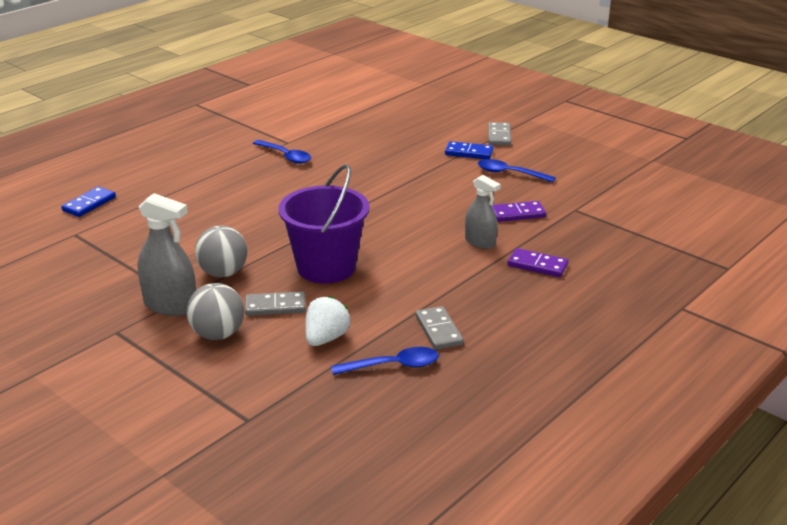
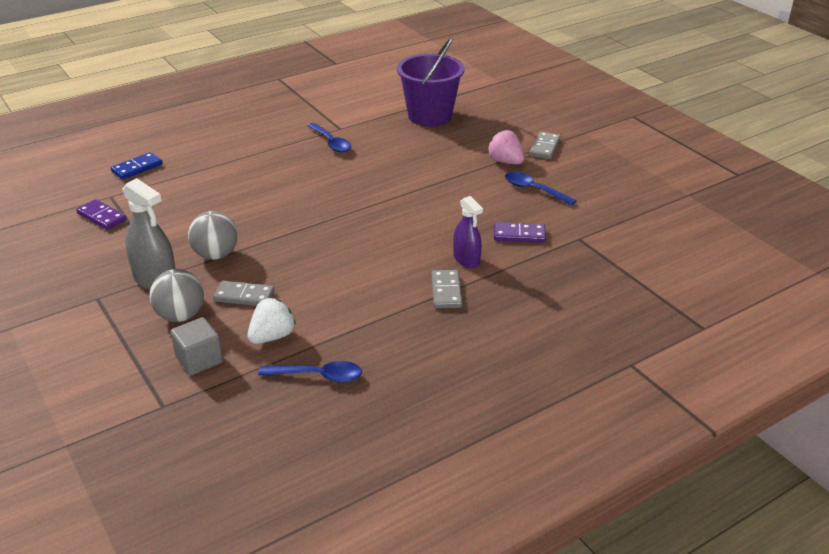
camera: 15 degrees right, 5 degrees up
purple bucket [278,164,370,283] -> purple bucket moved to [397,38,465,126]
grey domino [416,306,464,350] -> grey domino moved to [431,270,462,308]
blue domino [445,141,494,159] -> pink strawberry [487,130,524,164]
grey spray bottle [465,175,501,249] -> purple spray bottle [453,196,483,268]
purple domino [508,248,568,277] -> purple domino moved to [76,199,127,230]
none -> grey cube [170,317,223,376]

